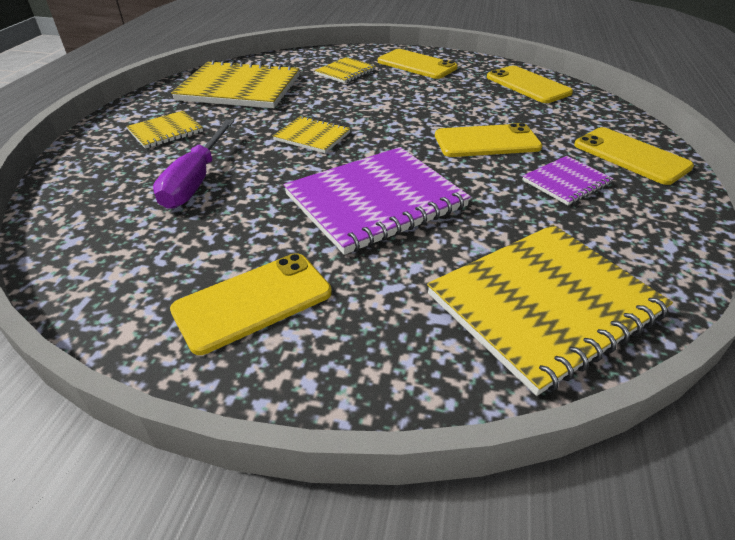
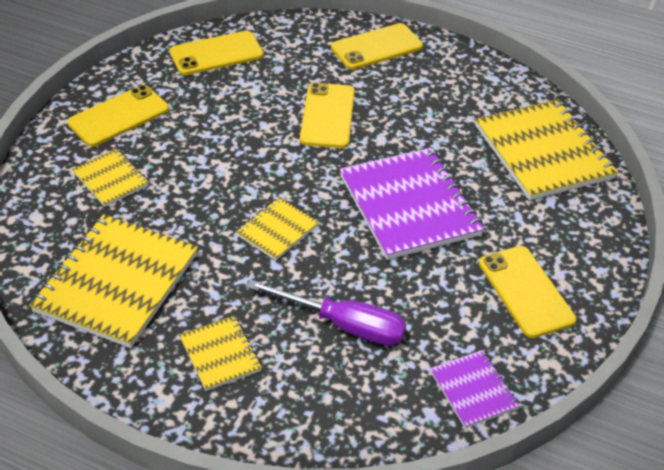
camera: 80 degrees left, 5 degrees up
purple notebook [522,156,614,205] -> purple notebook moved to [430,350,520,428]

